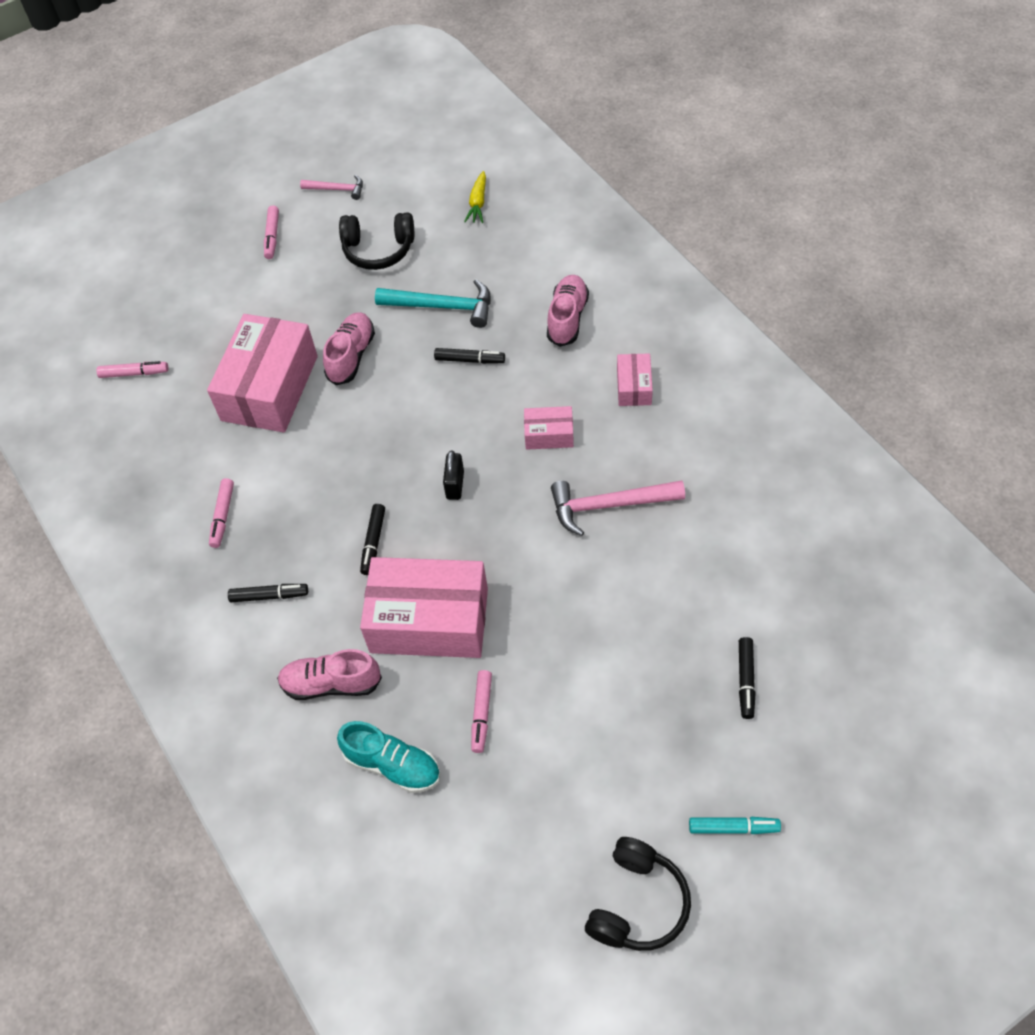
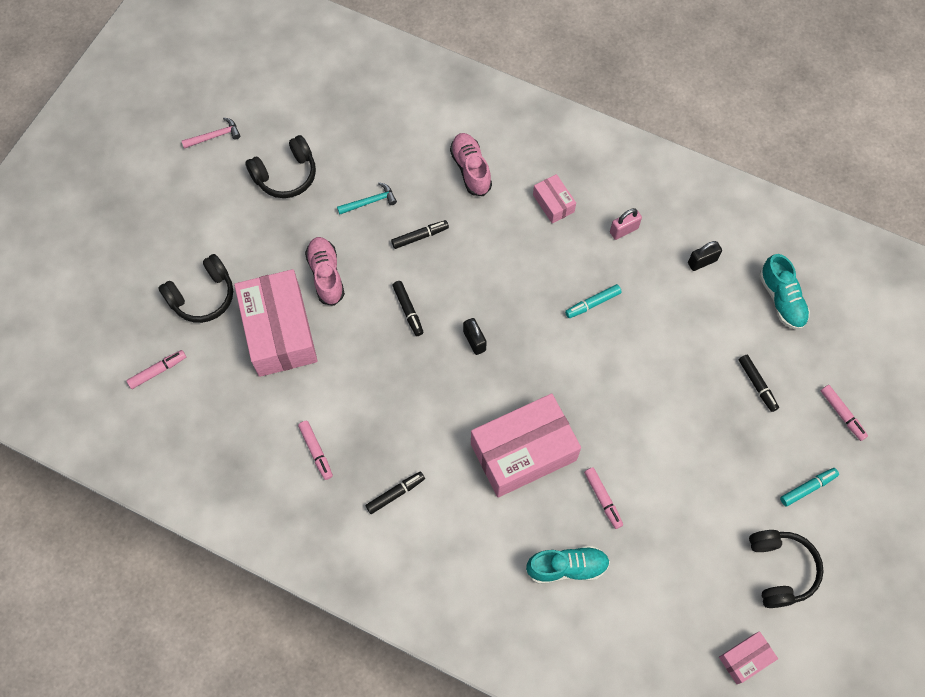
camera: 35 degrees left, 10 degrees up
pink marker [264,205,279,259] -> pink marker moved to [821,385,868,441]
pink shoe [277,649,382,700] -> none
black marker [360,504,385,575] -> black marker moved to [392,281,424,336]
turquoise hammer [375,279,491,328] -> turquoise hammer [337,182,397,214], size x0.59
yellow carrot [464,171,486,223] -> none
pink box [524,406,574,450] -> pink box moved to [719,631,778,684]
pink hammer [551,480,685,536] -> turquoise marker [565,284,622,318]
none -> black headphones [158,254,233,323]
none -> pink padlock [610,208,642,240]
none -> black padlock [688,241,722,271]
none -> turquoise shoe [759,254,810,330]

